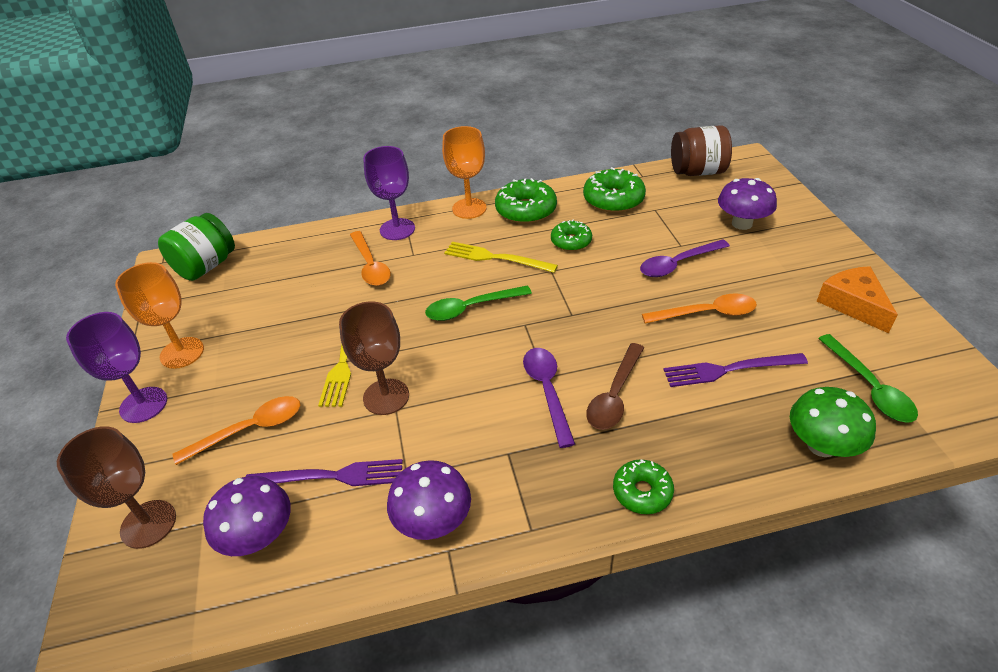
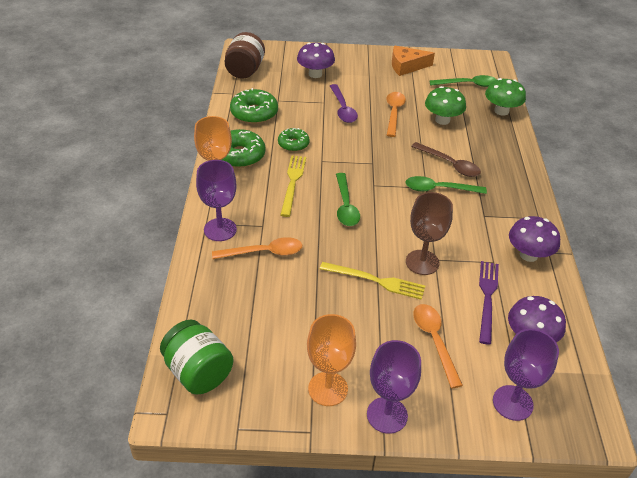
camera: 80 degrees left, 0 degrees up
brown goblet [57,426,176,549] -> purple goblet [493,329,559,421]
yellow fork [444,242,558,273] -> yellow fork turned 150 degrees clockwise [280,155,306,217]
purple spoon [523,348,575,448] -> green spoon [405,176,487,194]
green donut [613,459,674,514] -> none
purple fork [663,353,808,387] -> green mushroom [425,86,466,125]

